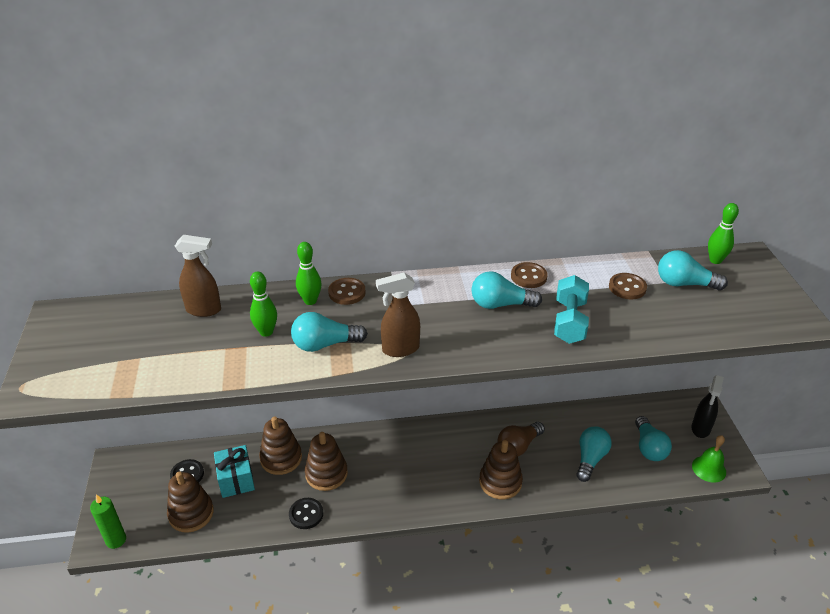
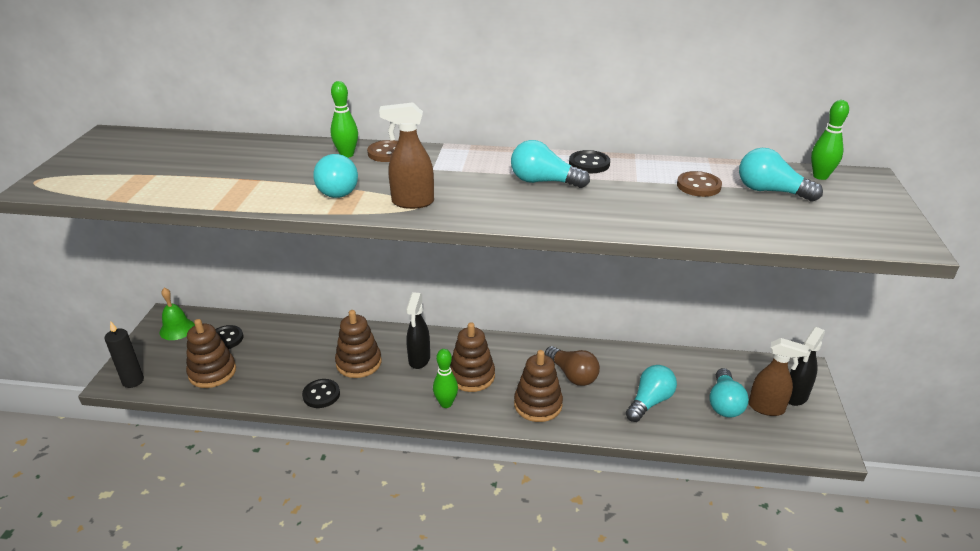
camera: 15 degrees right, 5 degrees down
green candle [90,494,126,549] -> black candle [104,321,144,388]
brown spray bottle [175,235,221,317] -> brown spray bottle moved to [748,338,809,416]
turquoise gift [214,445,255,498] -> none
green bowling pin [250,272,277,337] -> green bowling pin moved to [433,349,458,408]
brown stacking toy [259,416,302,475] -> brown stacking toy moved to [450,322,495,392]
turquoise light bulb [291,312,368,352] -> turquoise light bulb turned 105 degrees counterclockwise [313,154,358,198]
brown light bulb [497,422,545,456] -> brown light bulb turned 105 degrees counterclockwise [545,346,600,386]
brown button [511,262,548,288] -> black button [569,150,610,173]
turquoise dumbbell [554,275,589,344] -> none
green bell [692,435,726,482] -> green bell moved to [160,288,195,340]
none -> black spray bottle [406,292,430,369]

